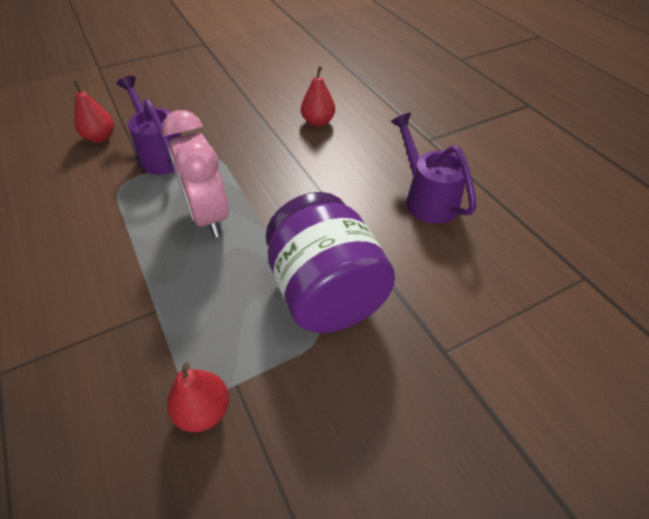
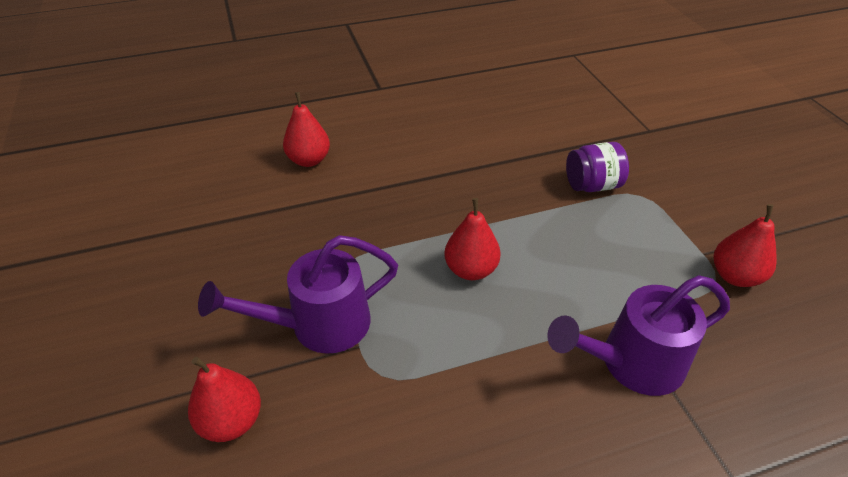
camera: 80 degrees left, 5 degrees down
pink clock [162,110,229,238] -> red pear [444,198,501,280]
purple jar [266,192,395,333] -> purple jar [566,142,629,192], size x0.47
purple watering can [391,113,476,224] -> purple watering can moved to [547,275,730,396]

